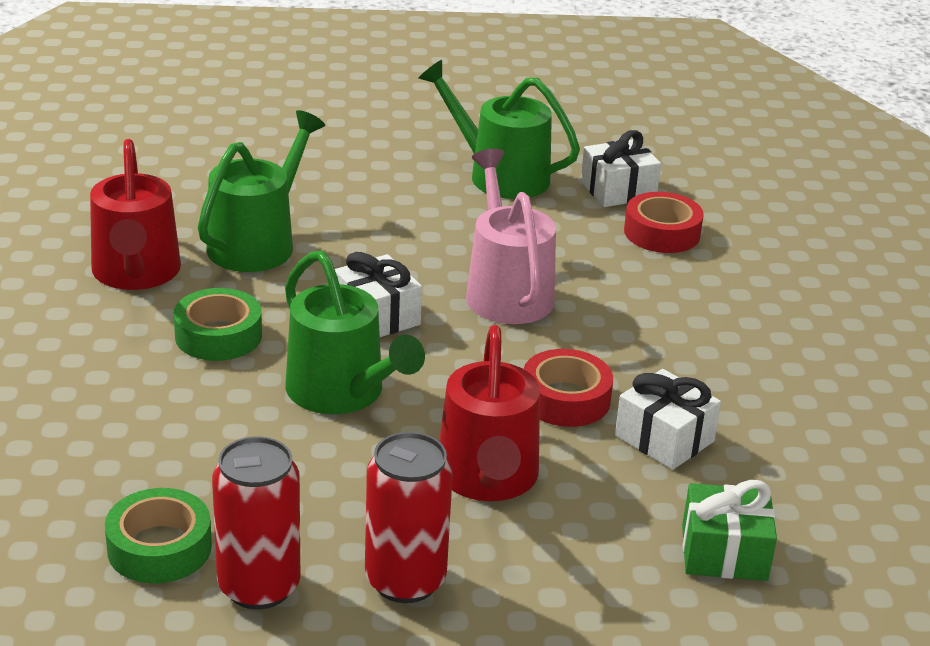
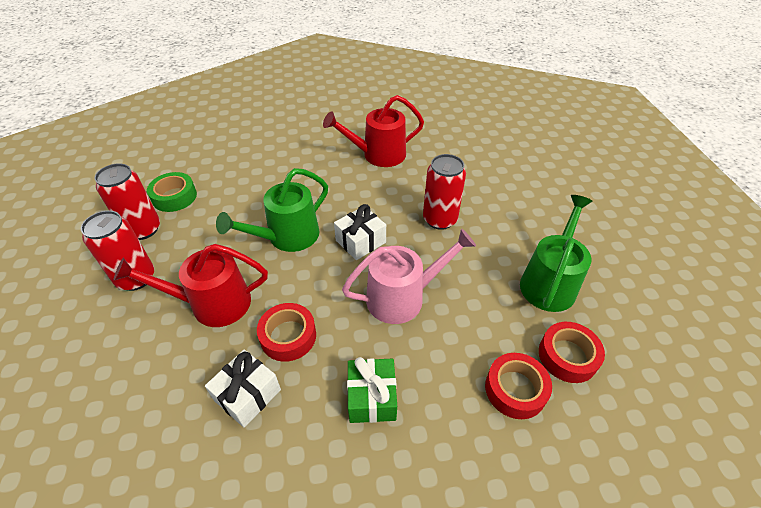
camera: 85 degrees right, 15 degrees up
green tape [174,288,262,361] -> none
green watering can [198,110,325,272] -> none
white gift [581,130,661,207] -> red tape [539,322,605,383]
green gift [682,480,777,581] -> green gift moved to [347,357,397,423]
none -> red can [423,154,466,230]

